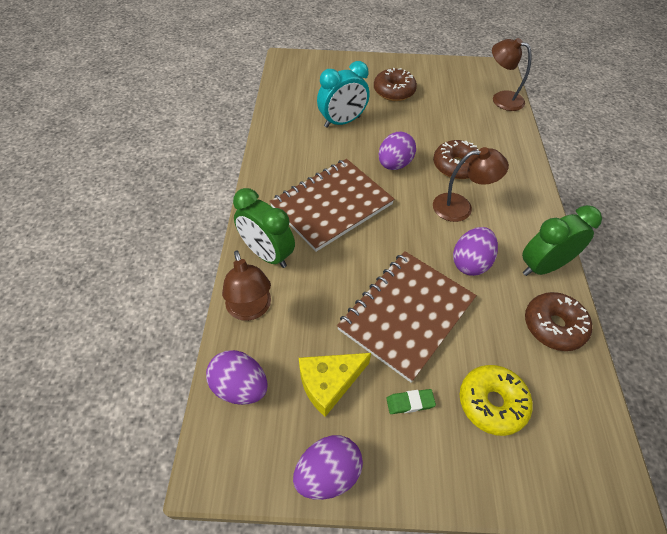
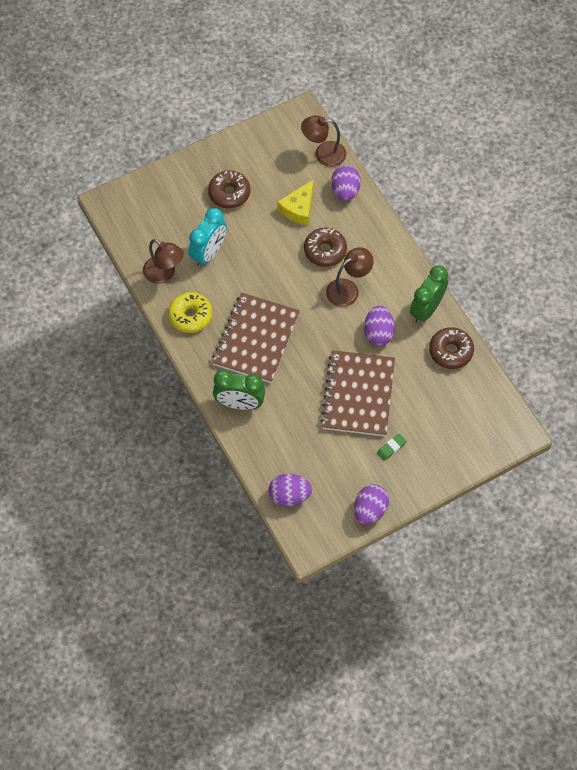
camera: 30 degrees left, 10 degrees up
brown lamp [222,250,271,321] -> brown lamp moved to [143,239,184,284]
yellow cheese [299,353,371,417] -> yellow cheese moved to [277,179,314,225]
purple egg [379,132,416,170] -> purple egg moved to [331,165,361,201]
yellow donut [460,365,533,436] -> yellow donut moved to [168,292,212,333]

